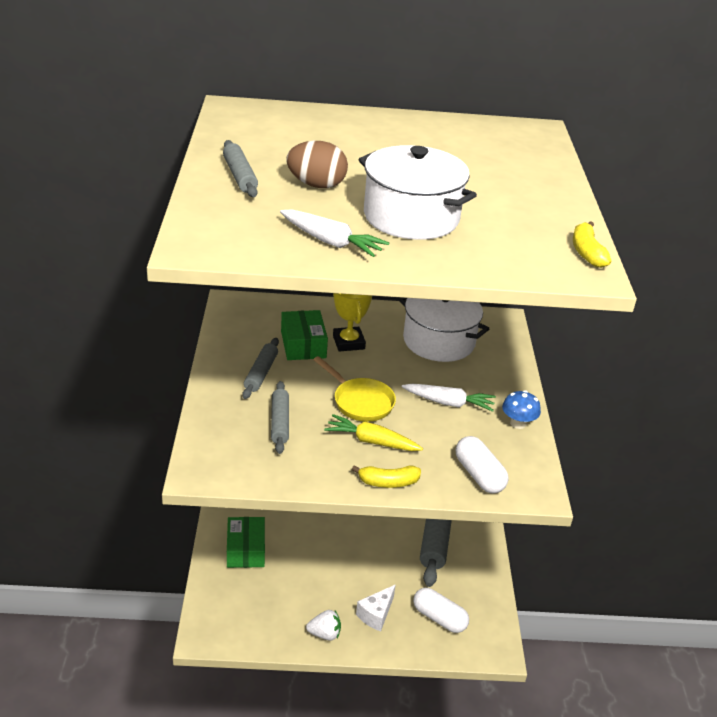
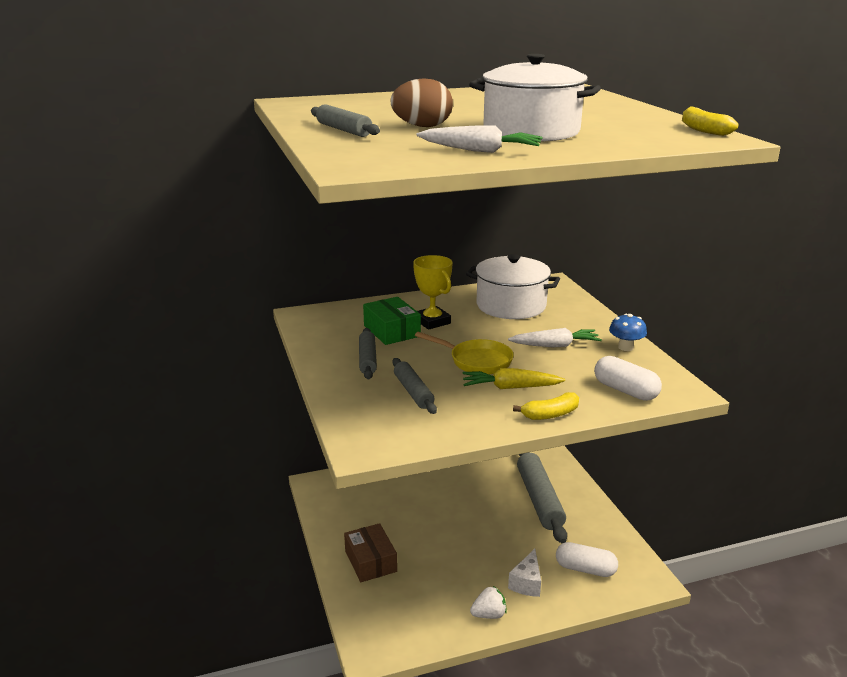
camera: 15 degrees left, 10 degrees down
green box [227,517,265,568] -> brown box [344,523,397,582]

